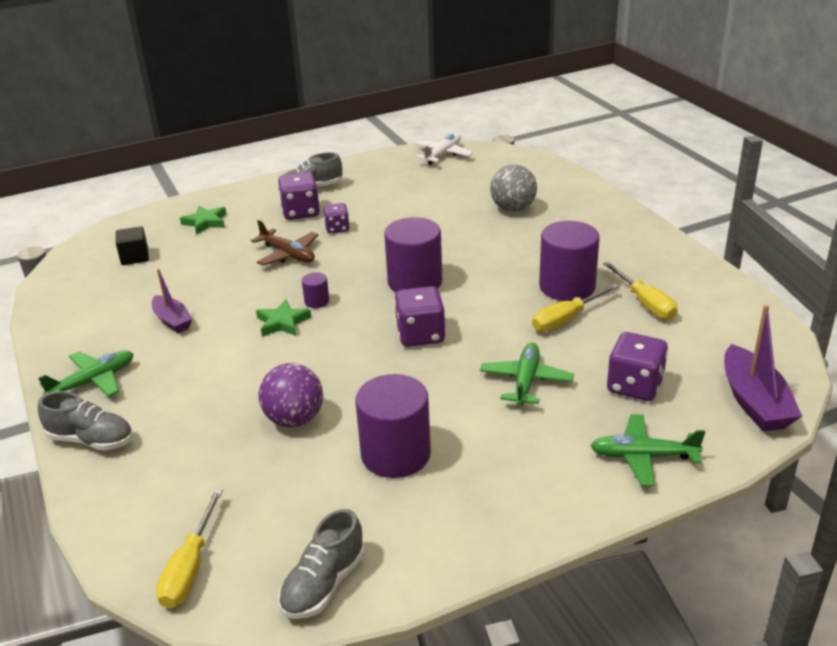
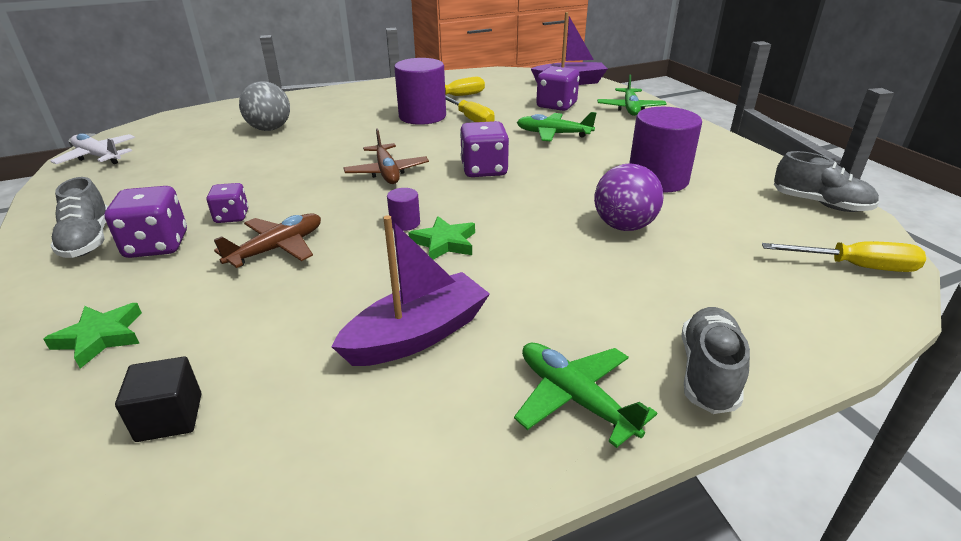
camera: 90 degrees left, 0 degrees up
purple boat [152,269,193,333] -> purple boat [331,215,490,366], size x1.59
purple cylinder [384,217,442,292] -> brown plane [344,128,429,184]

